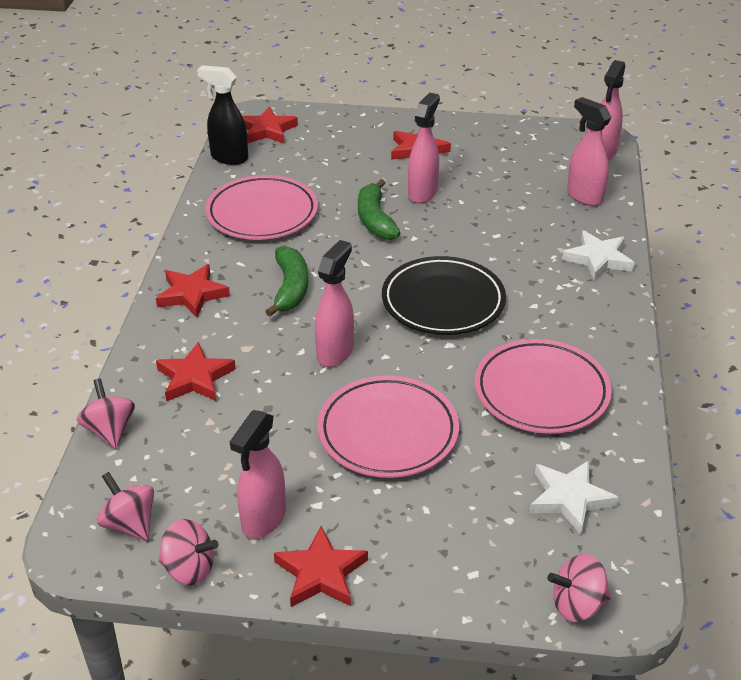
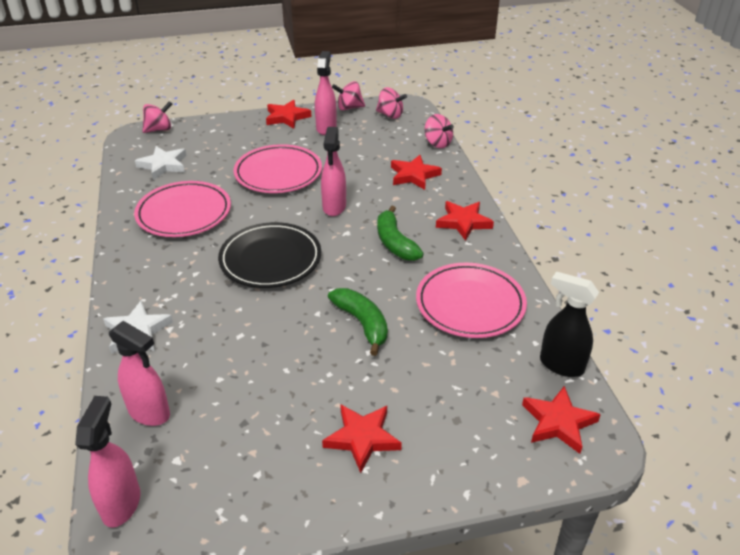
camera: 160 degrees right, 0 degrees up
black spray bottle [197,65,248,165] -> black spray bottle turned 150 degrees counterclockwise [540,271,599,377]
pink spray bottle [408,92,440,203] -> none

